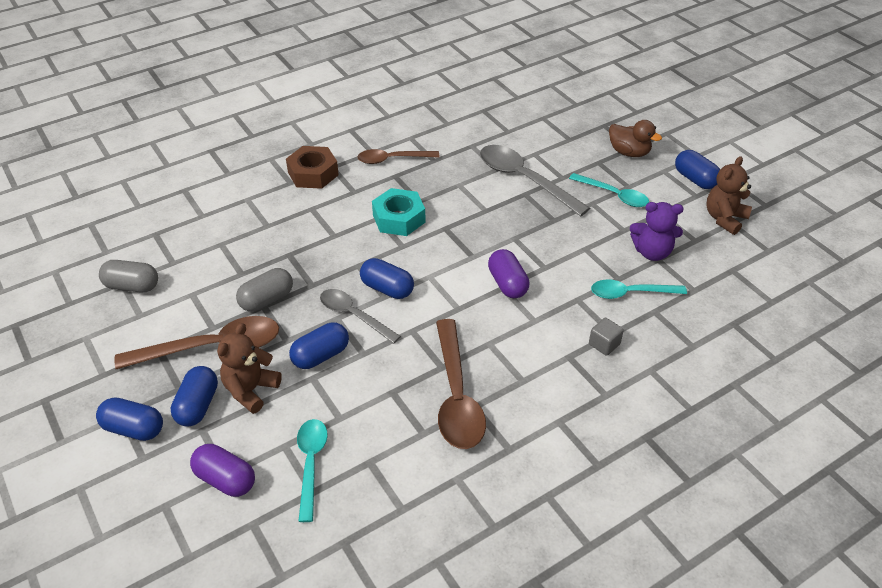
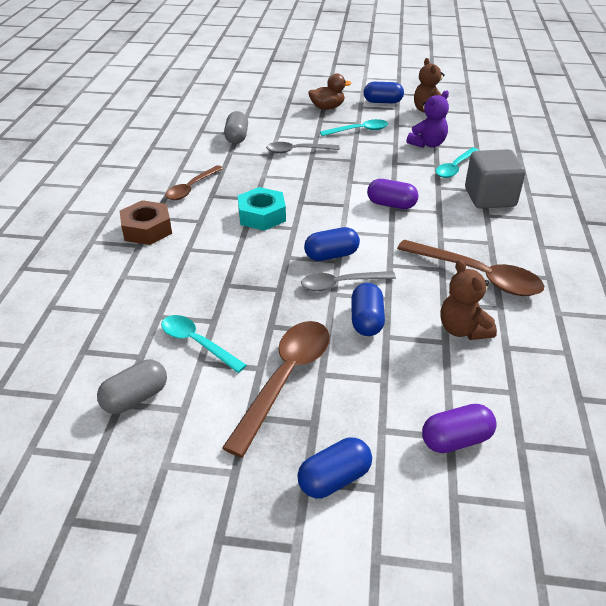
camera: 50 degrees left, 5 degrees down
blue capsule [171,366,218,427] -> none
brown teddy bear [217,323,282,414] -> brown teddy bear moved to [440,260,497,340]
grey capsule [236,268,293,312] -> grey capsule moved to [224,111,248,144]
turquoise spoon [297,419,328,522] -> turquoise spoon moved to [161,315,247,373]
grey spoon [480,145,590,217] -> grey spoon [266,142,340,154], size x0.63
grey cube [589,318,624,356] -> grey cube [465,149,526,209], size x2.22

